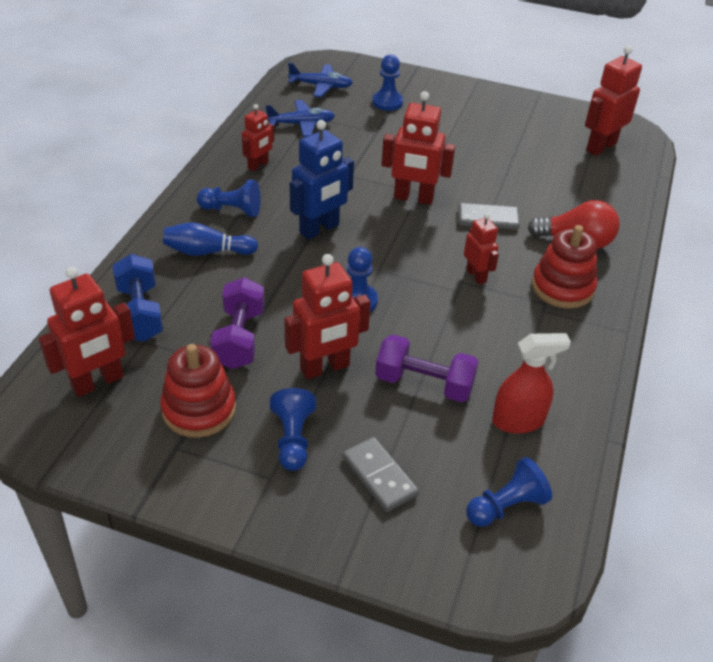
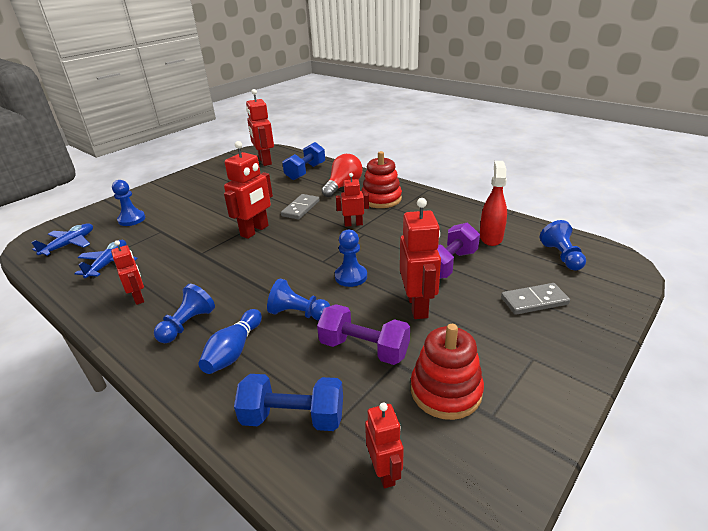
camera: 65 degrees left, 10 degrees down
red robot [39,267,135,397] -> red robot [365,402,404,488], size x0.60
blue pawn [270,388,316,471] -> blue pawn moved to [267,278,330,321]
blue robot [290,120,354,240] -> none
none -> blue dumbbell [282,142,325,180]

